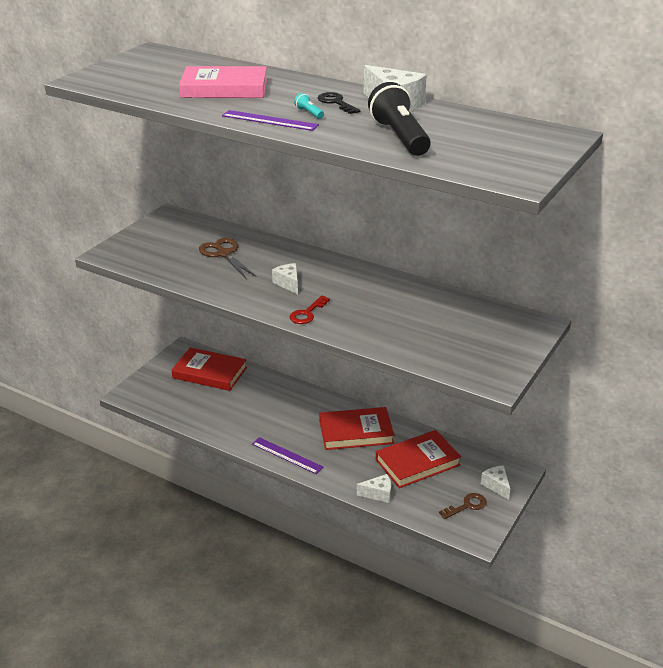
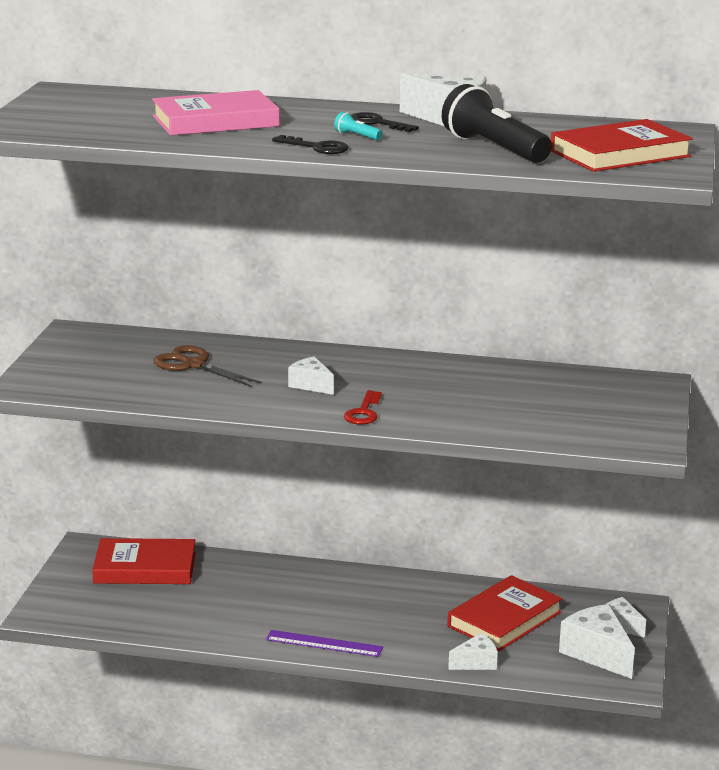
camera: 20 degrees left, 10 degrees down
purple ruler [222,110,319,131] -> black key [272,135,349,154]
red book [319,407,394,450] -> red book moved to [551,119,693,172]
brown key [439,493,487,519] -> white cheese [559,604,635,679]

